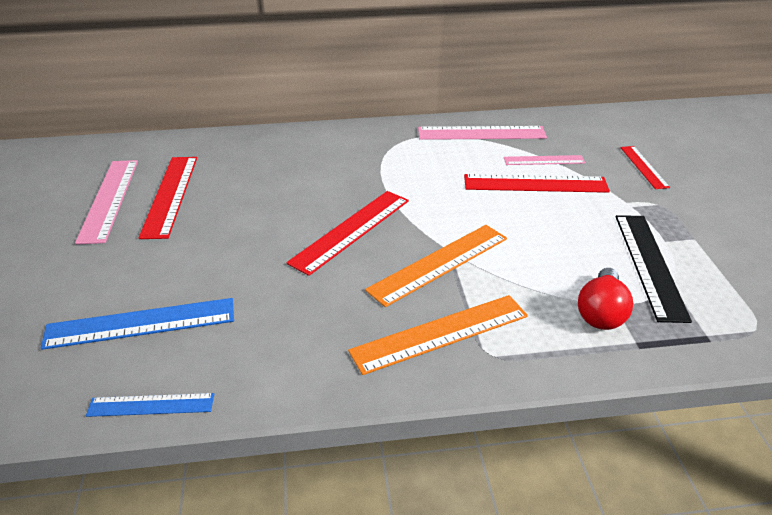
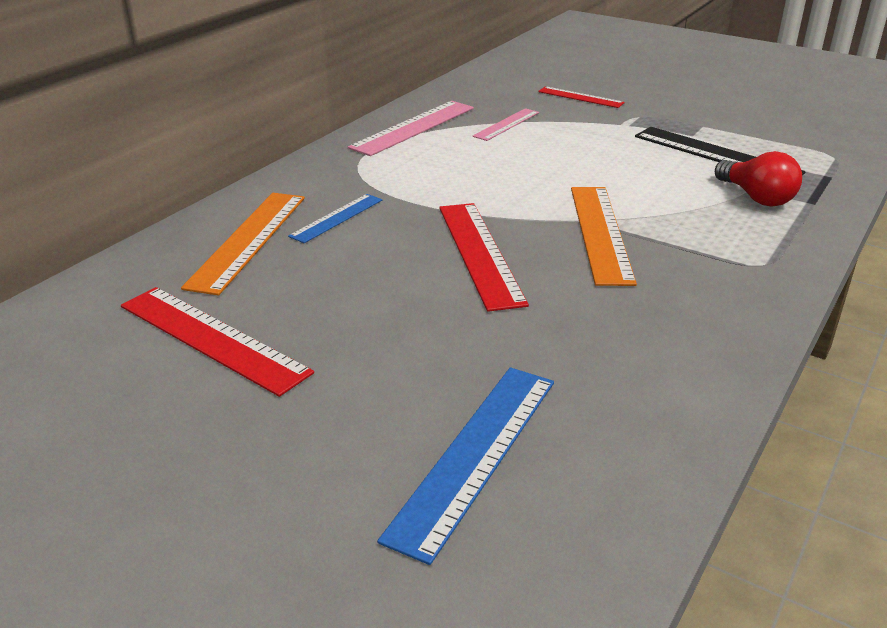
camera: 50 degrees left, 5 degrees down
pink ruler [75,160,138,245] -> none
blue ruler [86,393,214,417] -> blue ruler moved to [288,194,382,243]
orange ruler [348,295,528,375] -> orange ruler moved to [181,193,305,296]
red ruler [464,174,610,193] -> none

